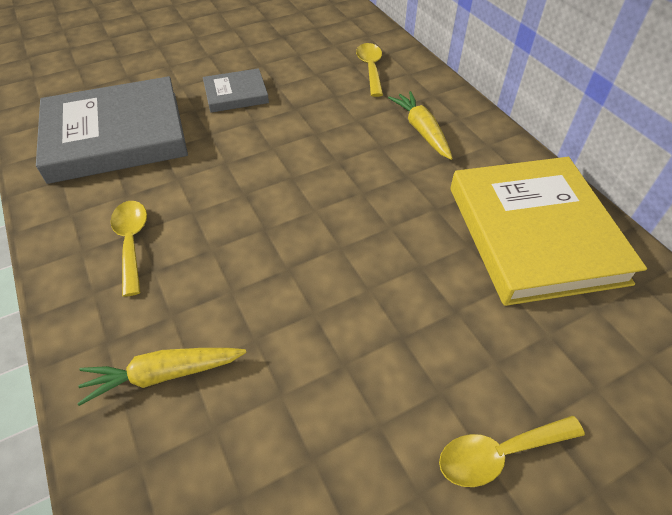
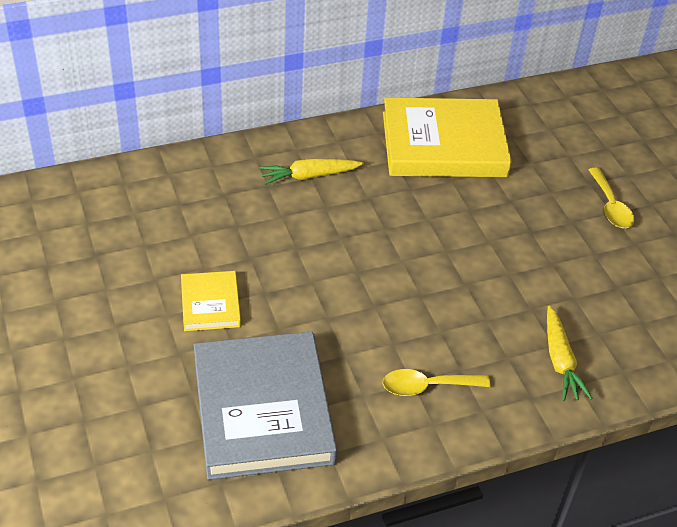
camera: 85 degrees left, 5 degrees down
grey book [203,68,269,113] -> yellow book [181,271,241,331]
yellow spoon [356,43,383,97] -> none

